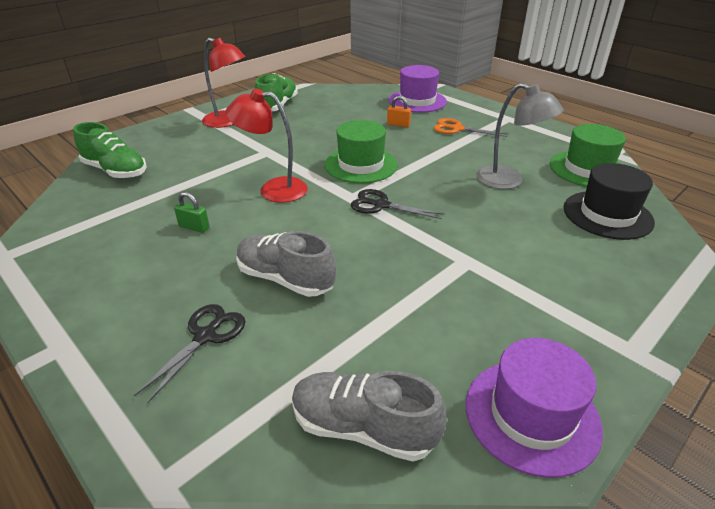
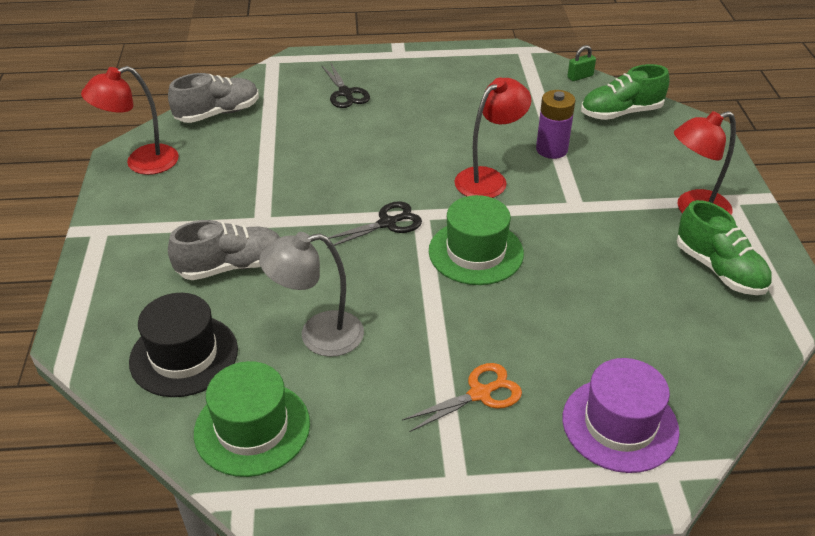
camera: 130 degrees right, 5 degrees up
green padlock [174,192,210,233] -> green padlock moved to [567,45,596,81]
grey shoe [236,231,336,297] -> grey shoe moved to [168,220,280,280]
orange padlock [387,96,411,127] -> none
purple hat [466,338,603,478] -> red lamp [81,66,179,175]
none -> purple battery [536,90,575,159]

